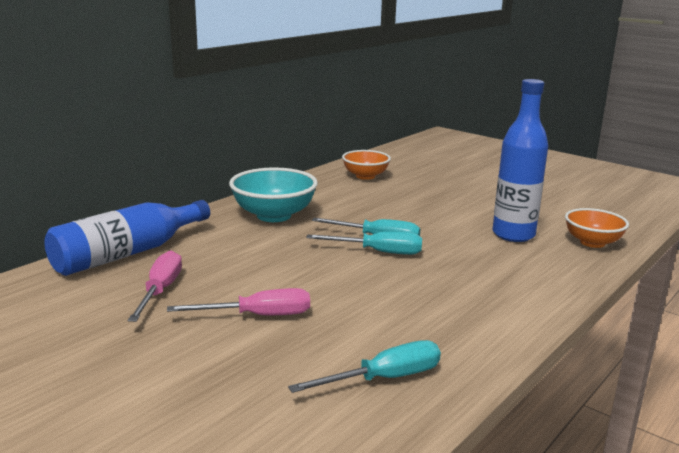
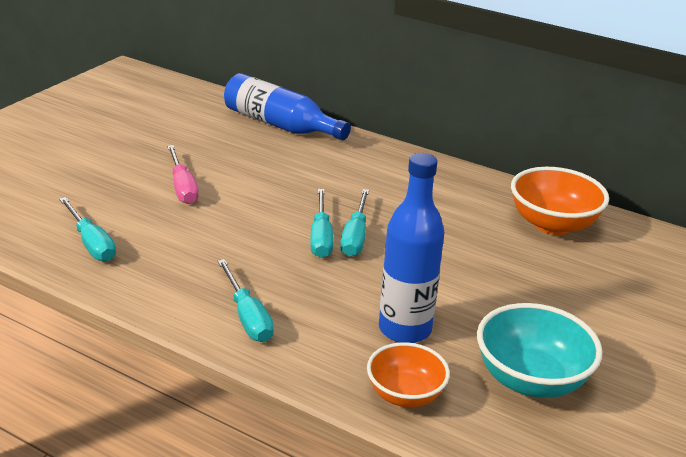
camera: 80 degrees right, 10 degrees up
pink screwdriver [128,250,182,322] -> none
turquoise bowl [229,167,318,222] -> turquoise bowl moved to [477,303,603,398]
orange bowl [342,150,391,180] -> orange bowl [511,167,609,235], size x1.53
none -> turquoise screwdriver [218,259,274,342]

